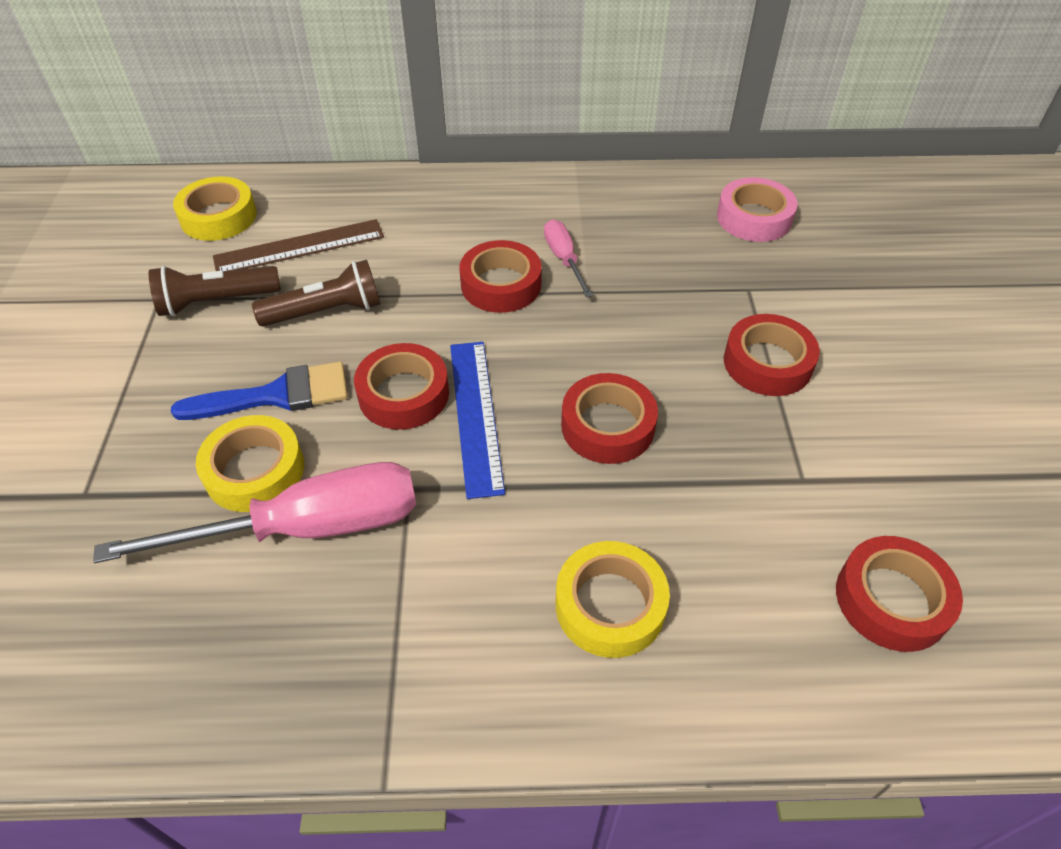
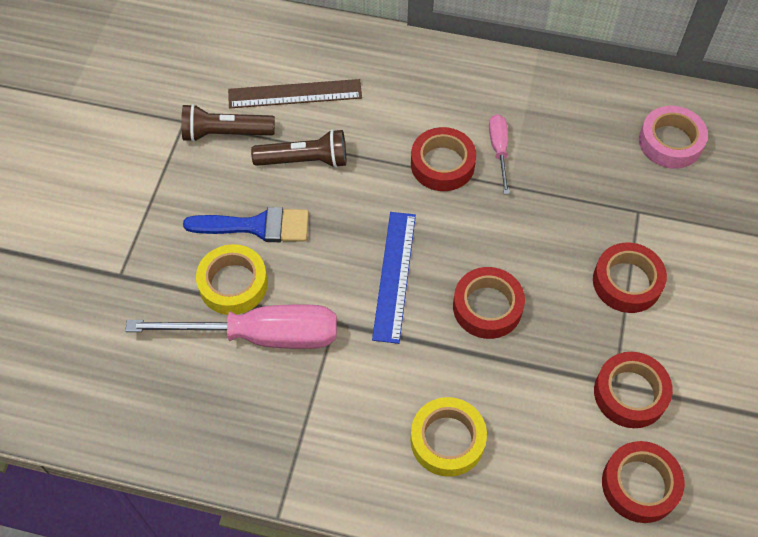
camera: 15 degrees right, 10 degrees up
yellow tape [173,176,257,241] -> none
red tape [354,343,449,430] -> red tape moved to [594,352,673,428]

